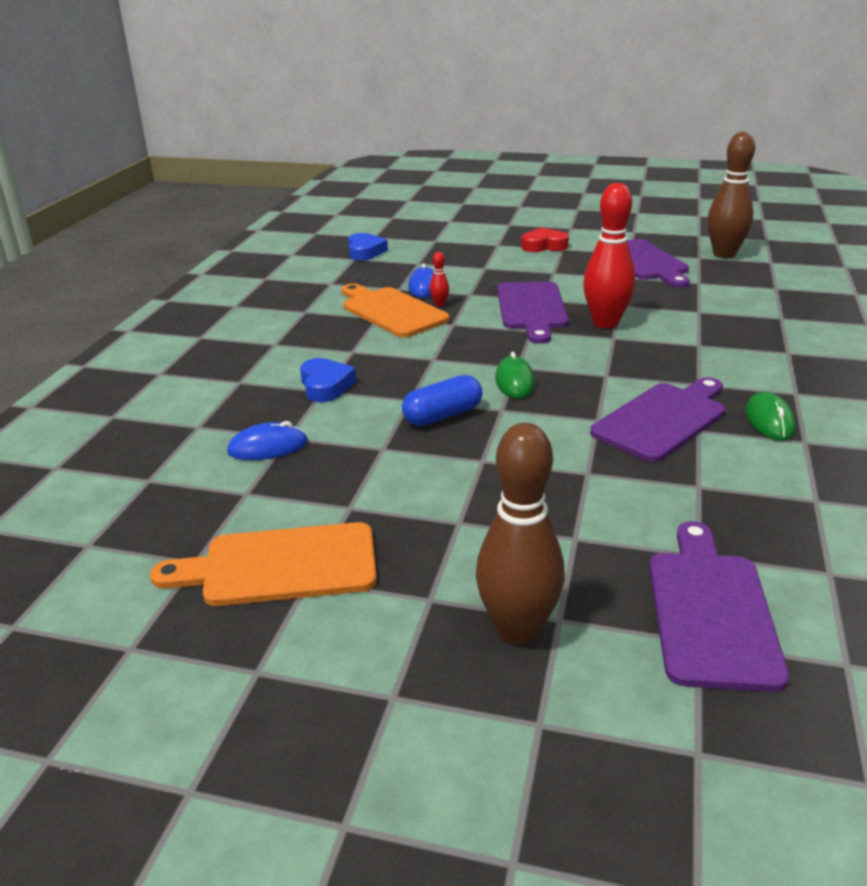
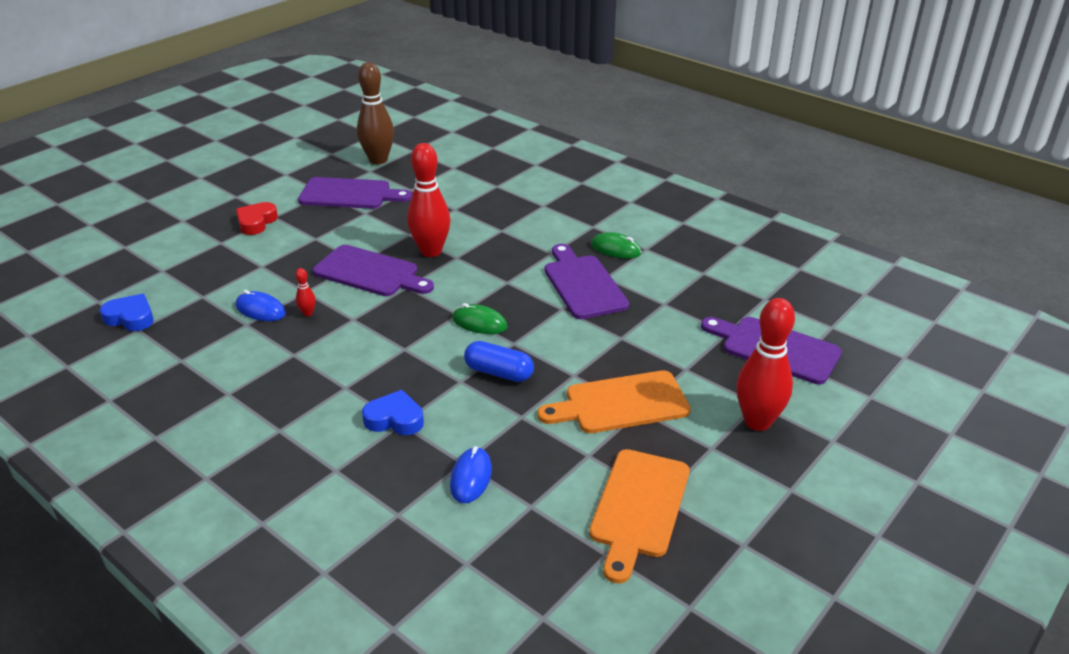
camera: 65 degrees left, 5 degrees up
orange cutting board [342,284,450,337] -> orange cutting board moved to [538,370,691,433]
blue capsule [402,375,482,426] -> blue capsule turned 60 degrees counterclockwise [464,341,534,382]
brown bowling pin [476,423,565,645] -> red bowling pin [736,298,795,431]

